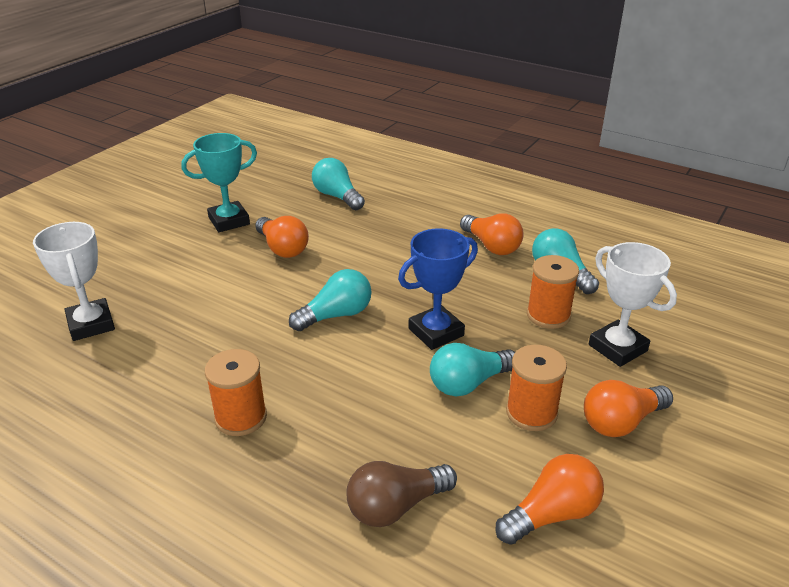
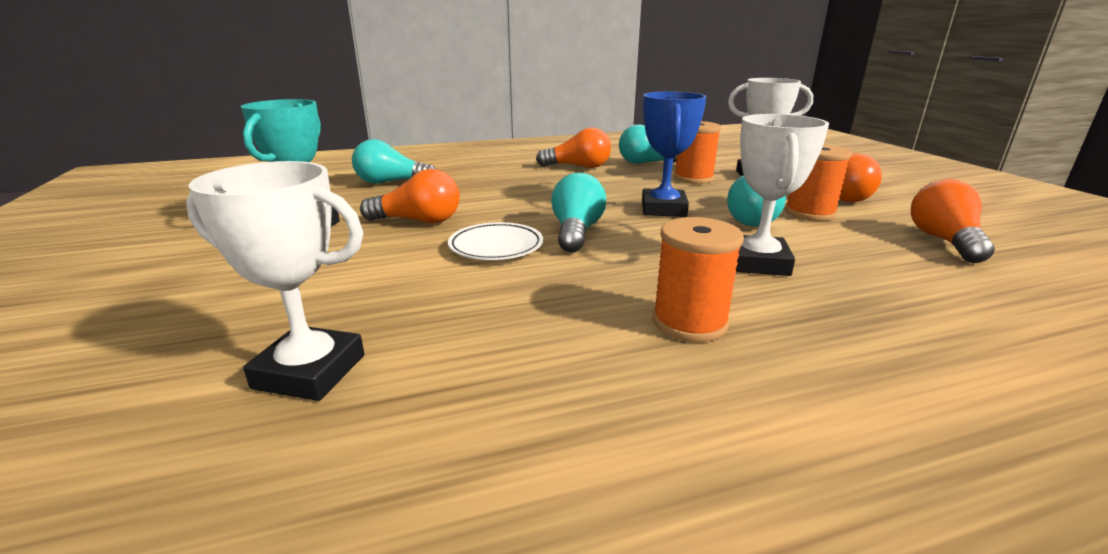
camera: 50 degrees left, 10 degrees down
brown light bulb [346,461,457,527] -> none
none -> white plate [448,222,543,260]
none -> white trophy [736,114,829,276]

